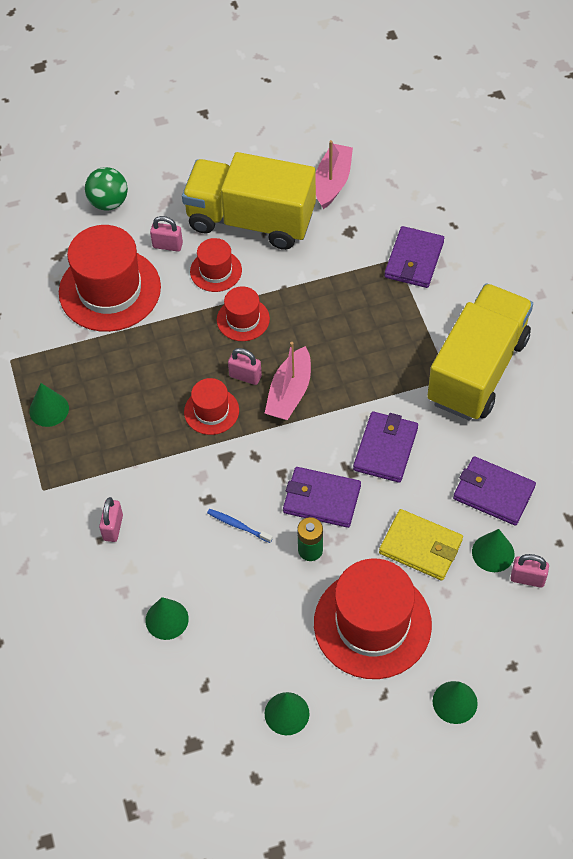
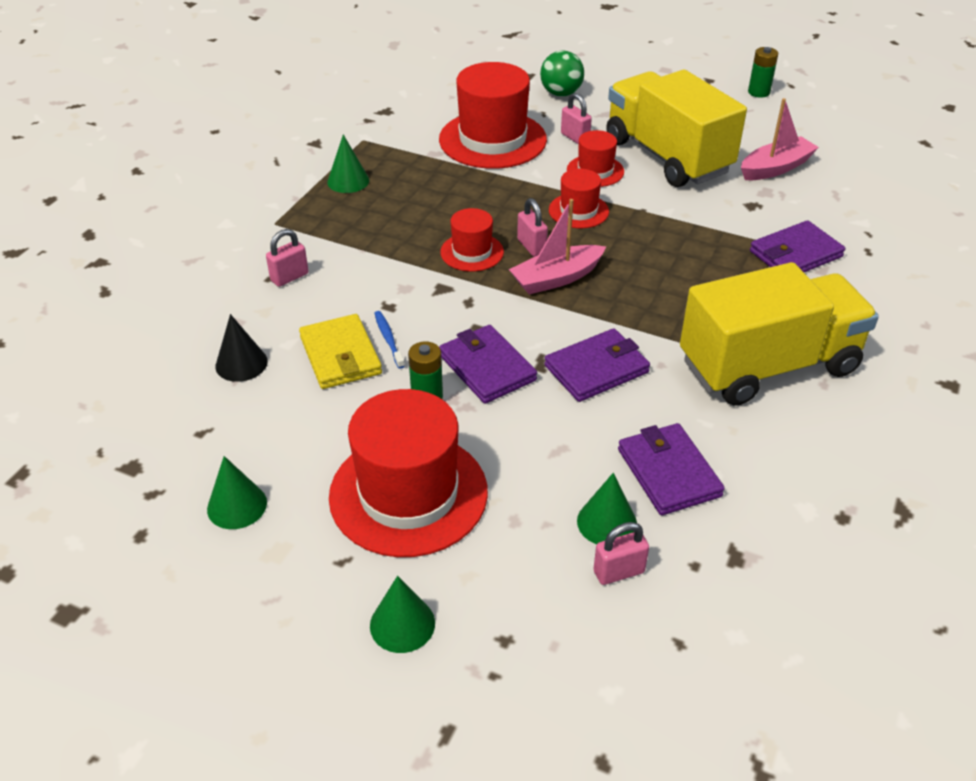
camera: 40 degrees right, 15 degrees down
green cone [146,597,189,640] -> black cone [215,314,268,382]
yellow wallet [379,509,463,581] -> yellow wallet moved to [299,314,382,389]
pink padlock [511,554,549,588] -> pink padlock turned 75 degrees counterclockwise [593,522,649,585]
none -> green battery [748,47,778,98]

